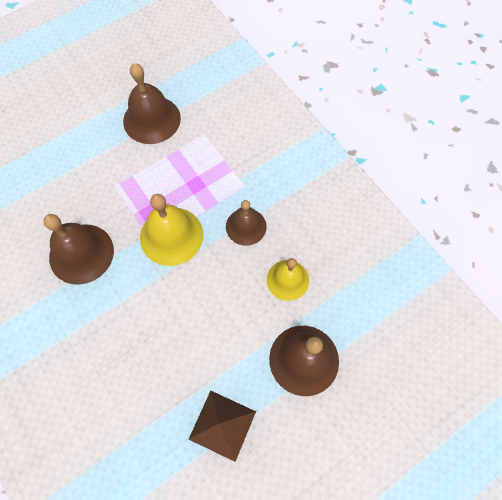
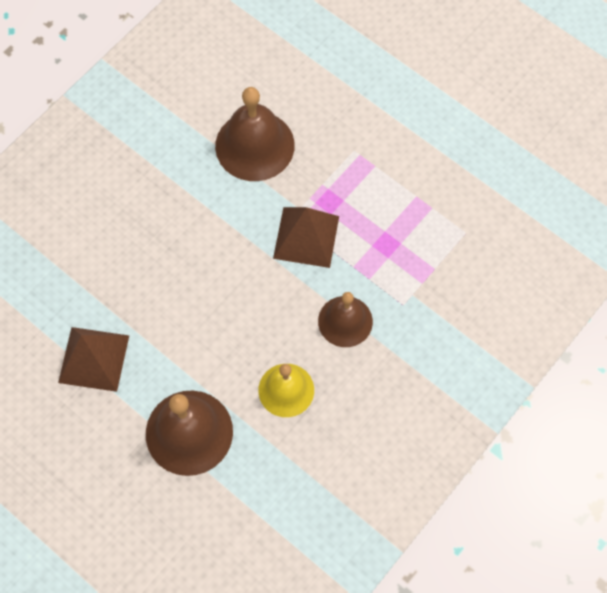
camera: 75 degrees right, 0 degrees up
brown bell [123,63,181,144] -> none
yellow bell [140,194,203,266] -> brown pyramid [273,207,339,268]

